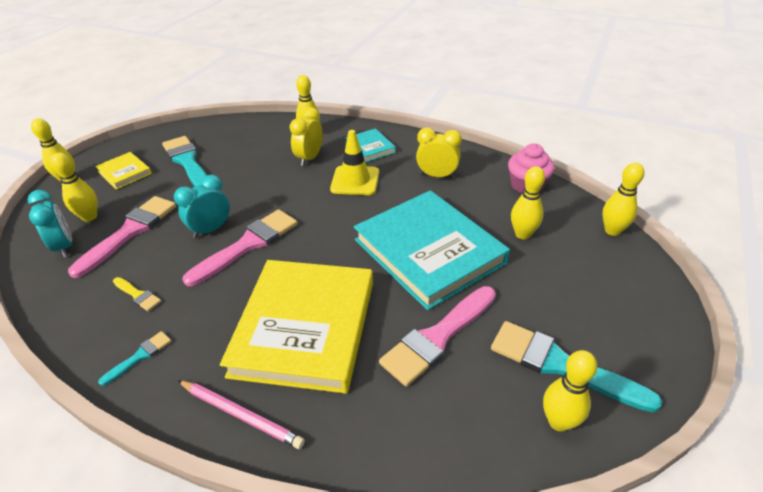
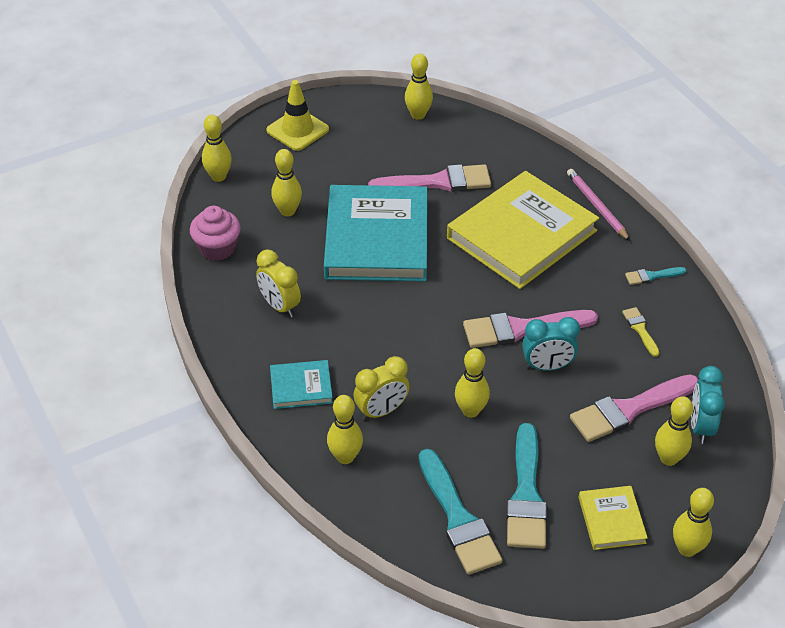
camera: 145 degrees left, 5 degrees up
yellow traffic cone [330,130,379,195] -> yellow traffic cone moved to [266,80,329,151]
turquoise book [345,128,396,162] -> turquoise book turned 75 degrees clockwise [270,360,333,409]
turquoise brush [491,321,662,413] -> turquoise brush moved to [419,449,503,575]
none -> yellow bowling pin [455,348,490,418]

